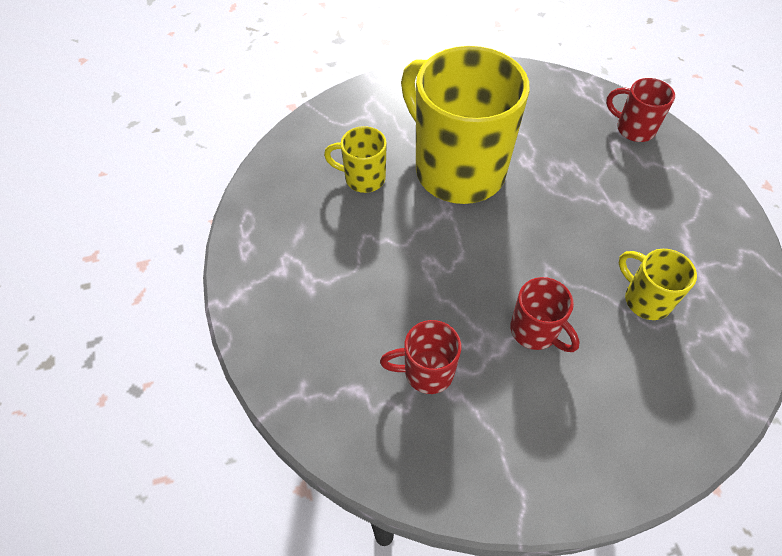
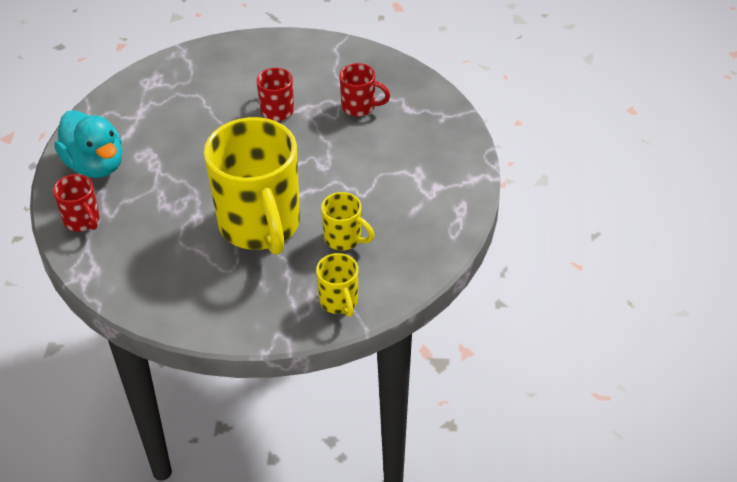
camera: 160 degrees left, 10 degrees down
yellow mug [619,249,697,320] -> yellow mug moved to [316,253,358,317]
none -> turquoise duck [54,110,122,178]

